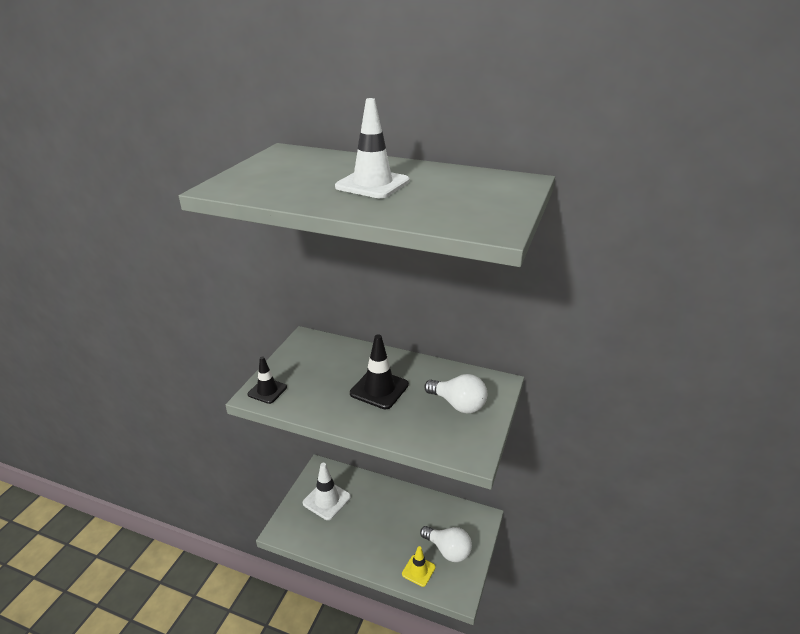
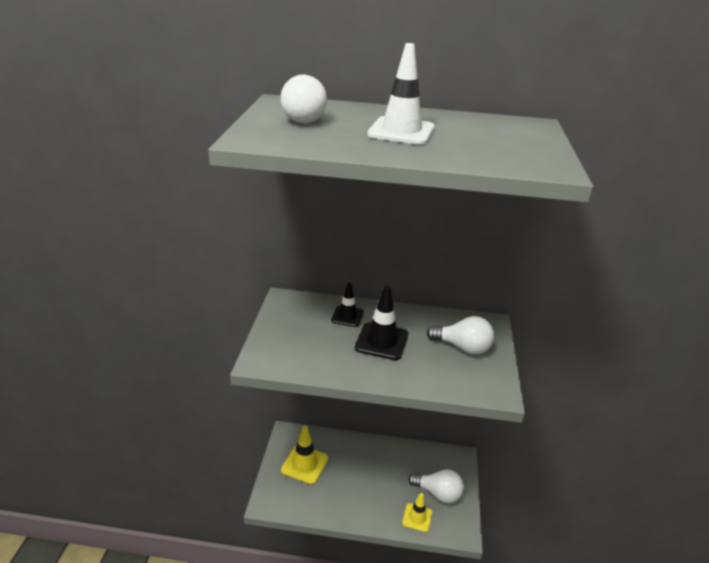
camera: 15 degrees left, 0 degrees up
black traffic cone [248,356,287,404] -> black traffic cone moved to [331,282,364,327]
white traffic cone [303,463,351,520] -> yellow traffic cone [281,426,328,484]
none -> white ball [281,75,327,124]

